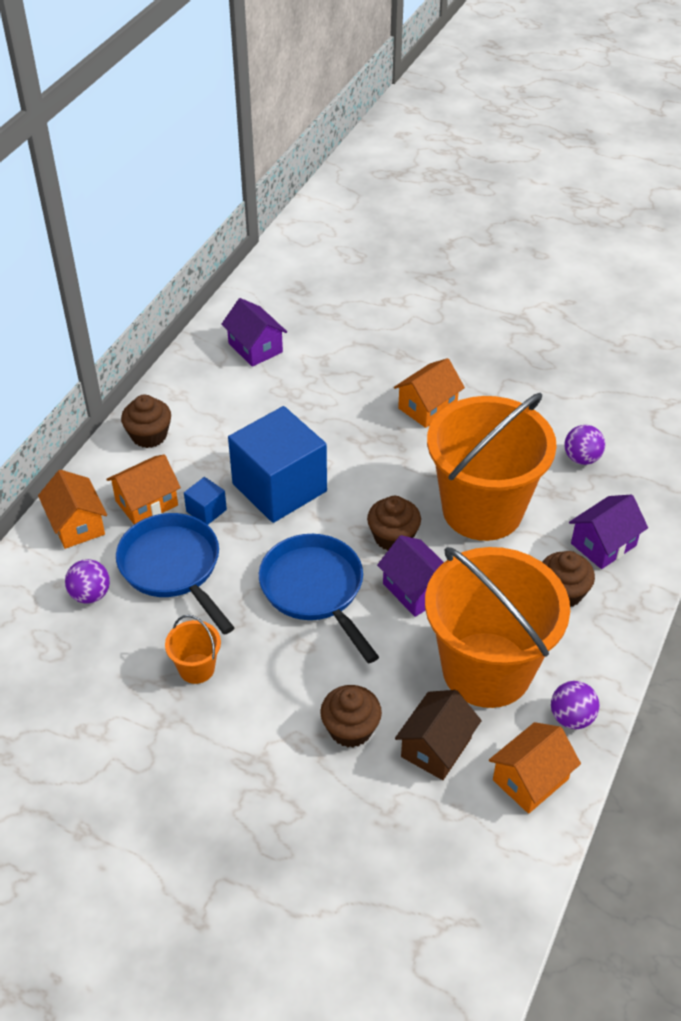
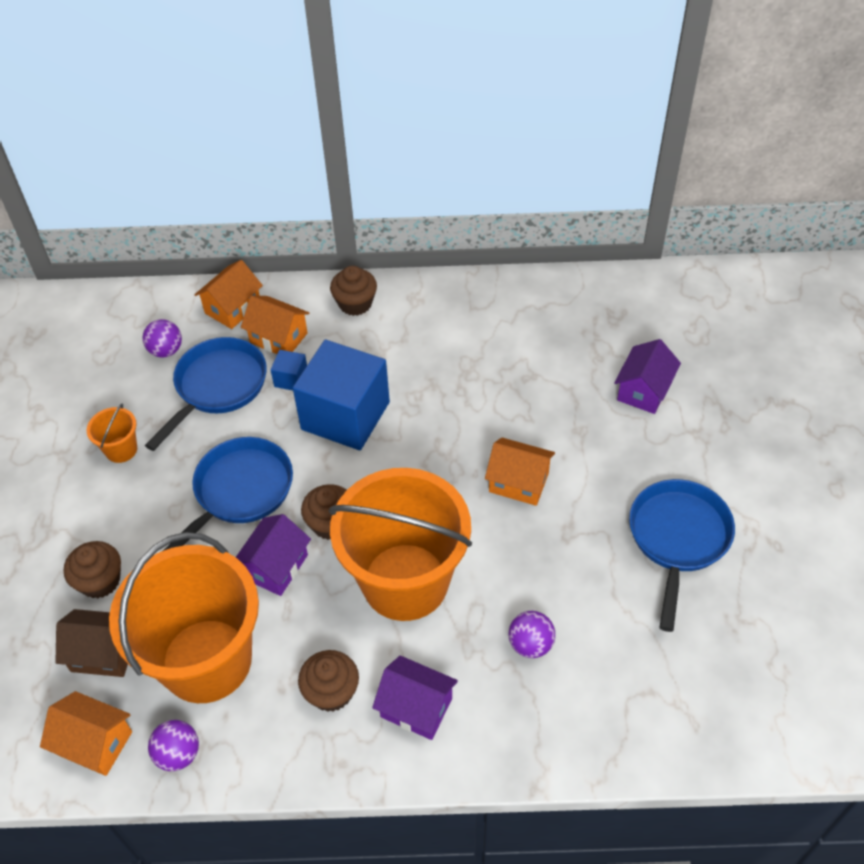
camera: 65 degrees right, 5 degrees up
purple house [221,298,287,367] -> purple house moved to [614,339,681,414]
none -> blue pan [629,479,735,632]

